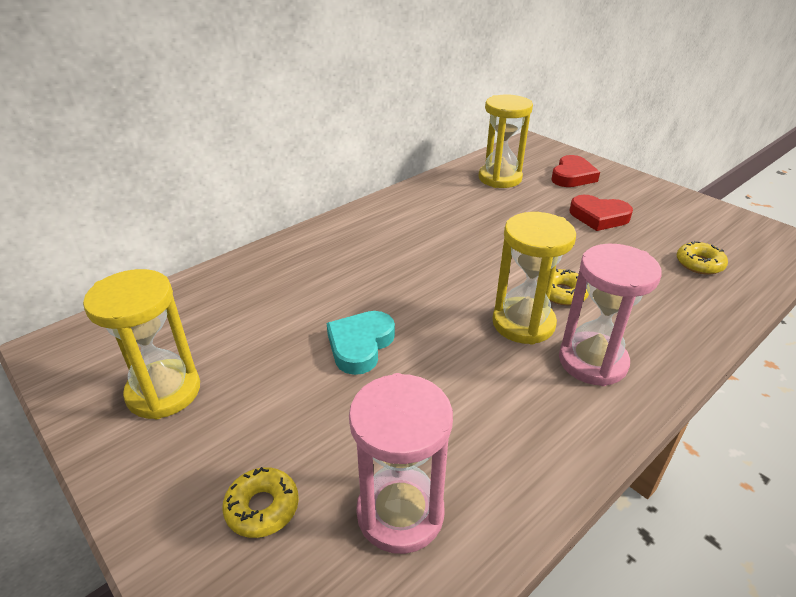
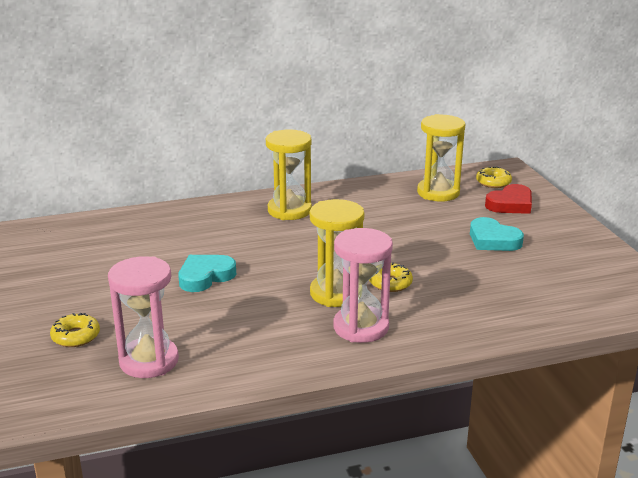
camera: 25 degrees right, 10 degrees down
yellow hourglass [83,269,200,419] -> yellow hourglass moved to [266,129,312,220]
red heart [569,195,633,231] -> turquoise heart [470,217,524,251]
yellow donut [677,241,728,275] -> yellow donut moved to [476,166,512,188]

